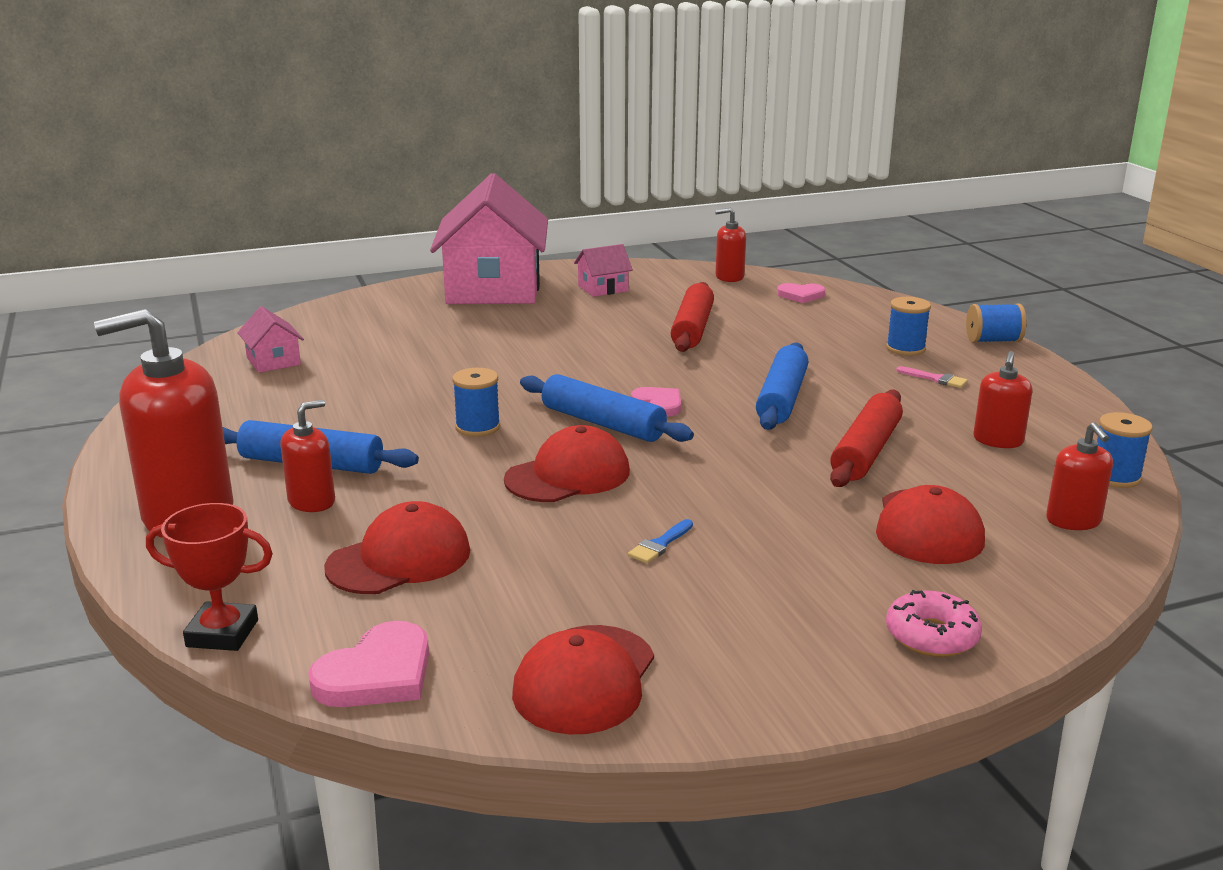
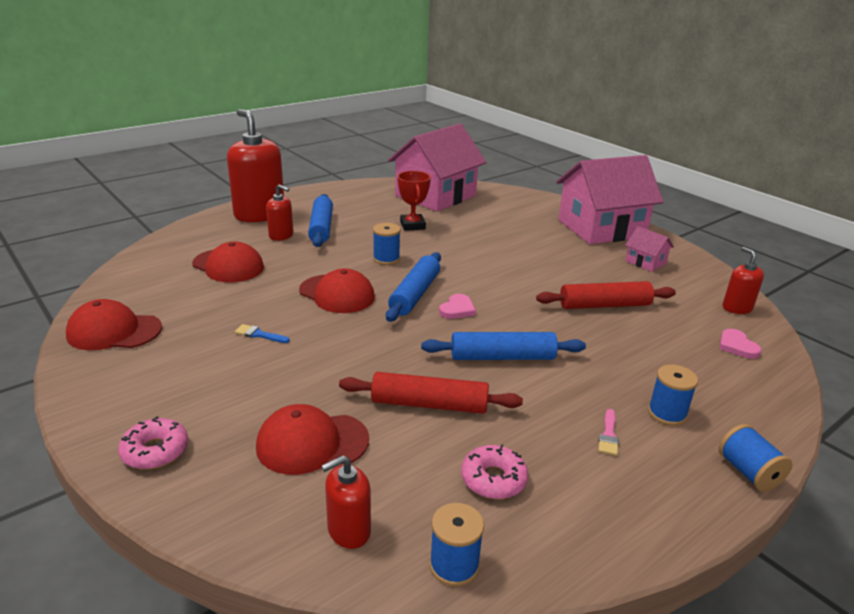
camera: 70 degrees right, 5 degrees up
red trophy [146,503,273,651] -> red trophy moved to [398,171,431,231]
pink house [237,306,304,373] -> pink house [388,123,486,212], size x2.39
pink heart [308,621,429,707] -> none
red soap dispenser [973,351,1032,448] -> pink donut [461,444,528,499]

